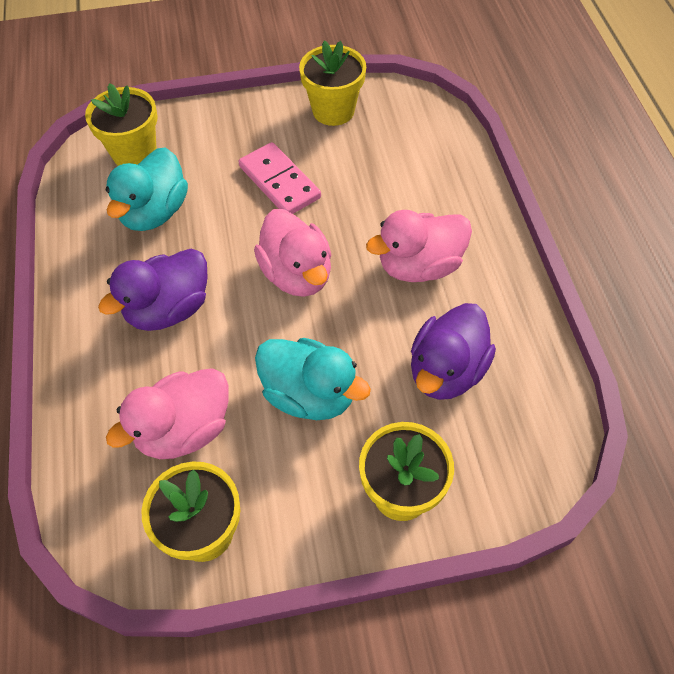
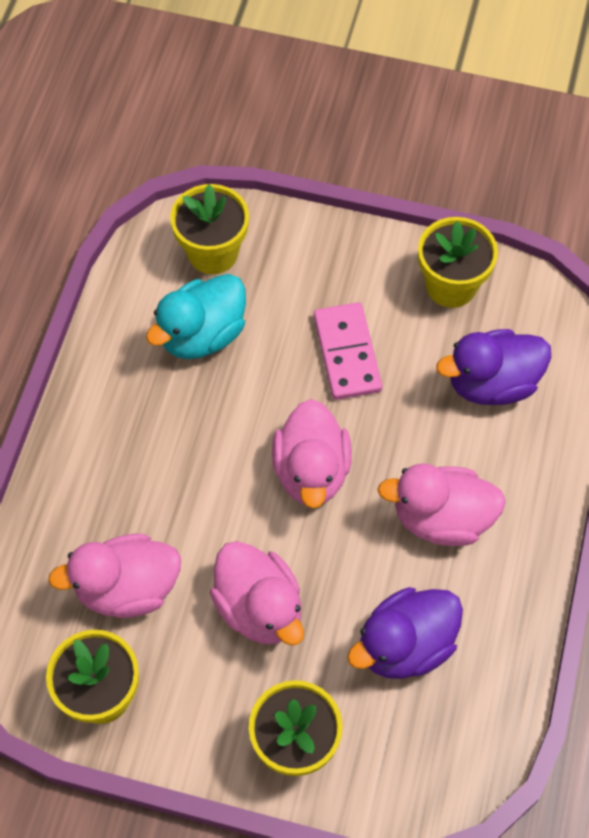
camera: 25 degrees right, 5 degrees up
purple duck [98,249,207,331] -> purple duck moved to [436,329,551,405]
turquoise duck [255,338,371,420] -> pink duck [210,541,304,646]

